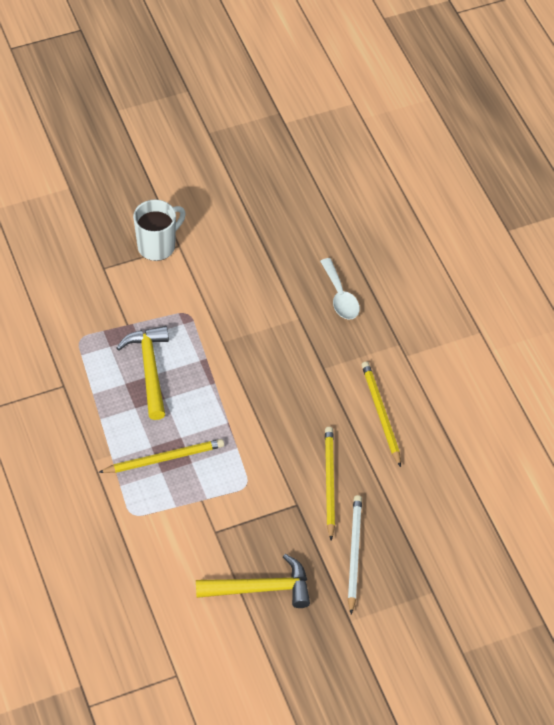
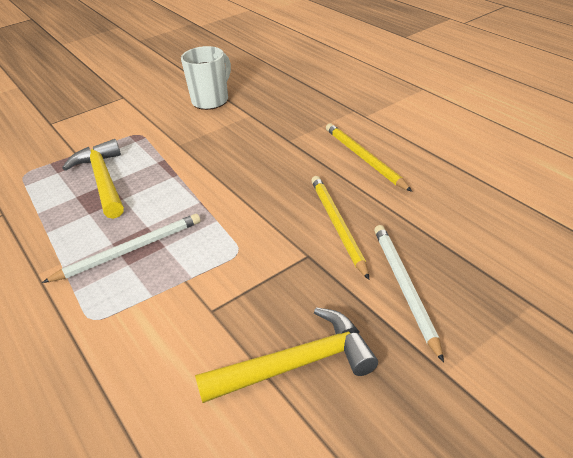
camera: 10 degrees left, 15 degrees down
yellow pencil [98,439,224,473] -> white pencil [42,214,201,283]
white mug [133,200,186,261] -> white mug moved to [181,46,231,110]
white spoon [320,258,360,319] -> none

